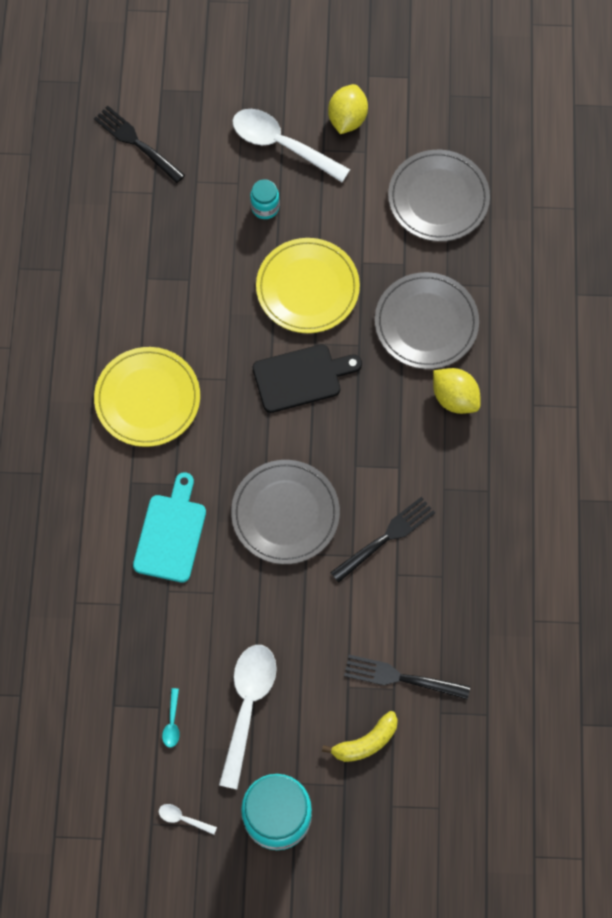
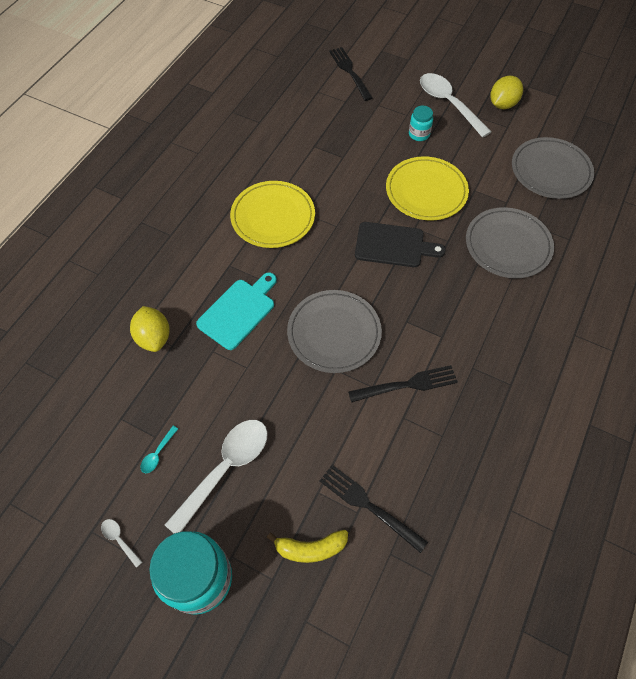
camera: 25 degrees right, 10 degrees down
yellow lemon [433,368,481,414] -> yellow lemon moved to [130,306,170,352]

